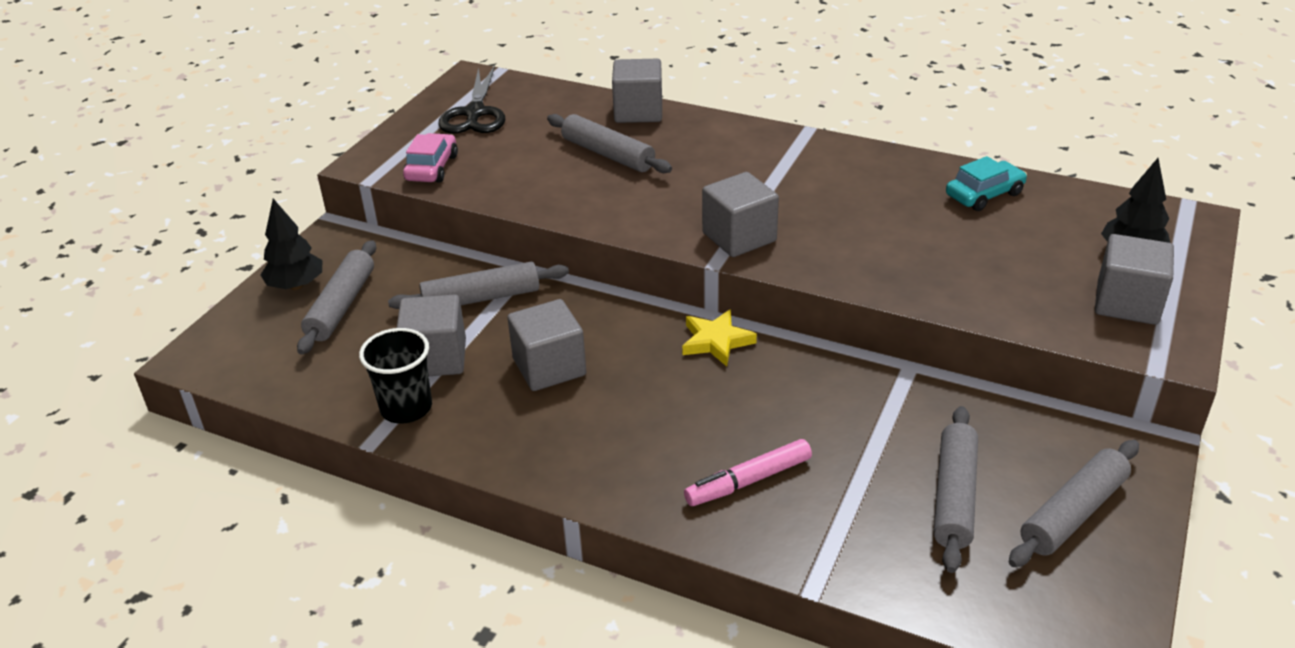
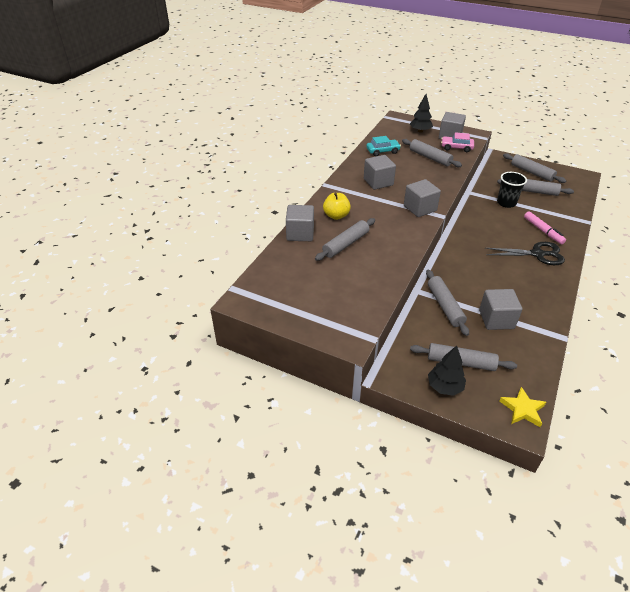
camera: 90 degrees left, 5 degrees up
black cup [359,328,432,424] -> black cup moved to [497,172,527,208]
pink car [403,133,458,183] -> pink car moved to [441,132,474,152]
black scissors [438,66,505,134] -> black scissors moved to [485,242,565,265]
grey cube [507,299,586,391] -> grey cube moved to [364,155,396,190]
yellow star [682,309,757,366] -> yellow star moved to [500,387,546,427]
turquoise car [946,156,1027,211] -> turquoise car turned 105 degrees clockwise [366,136,401,156]
none -> yellow apple [323,193,351,220]
none -> grey rolling pin [402,139,462,167]

